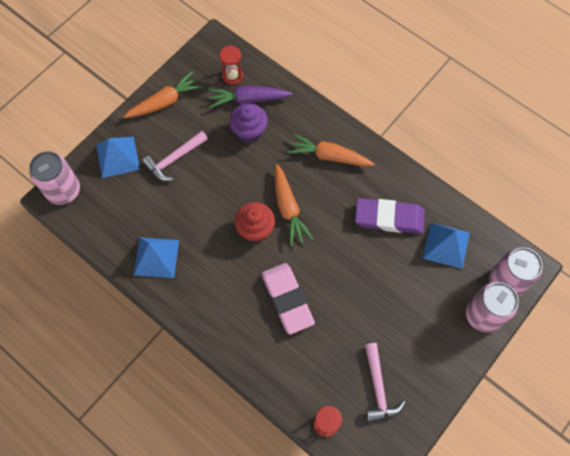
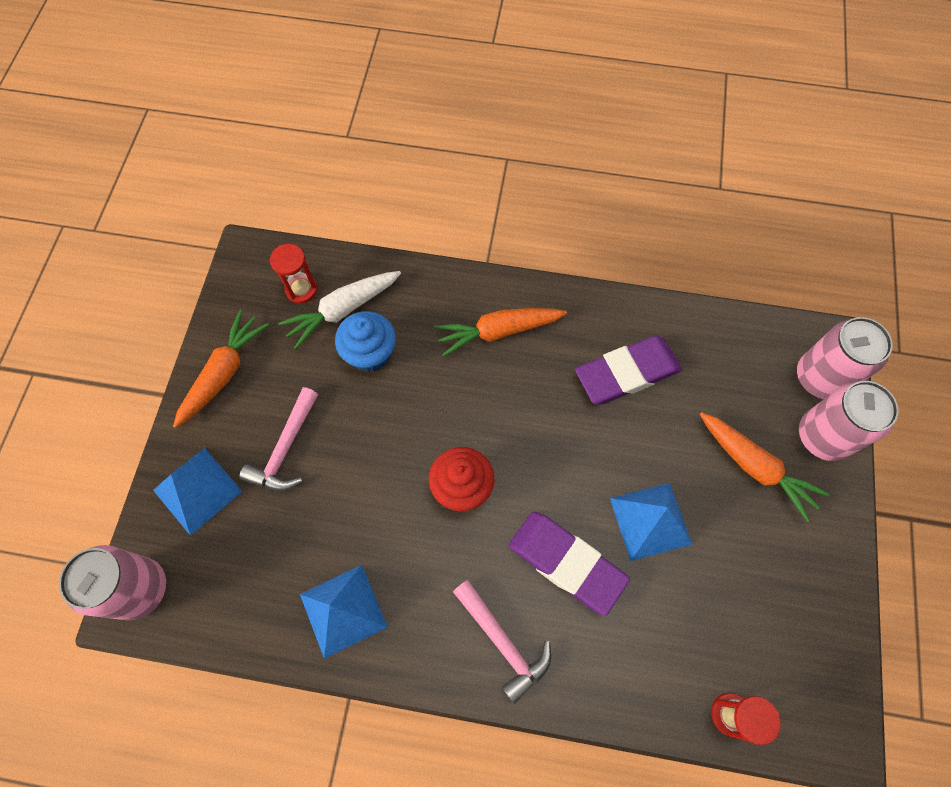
camera: 30 degrees left, 0 degrees up
purple carrot [208,86,293,108] -> white carrot [278,271,401,349]
purple cupcake [229,103,268,143] -> blue cupcake [335,311,396,372]
pink eraser [261,263,315,335] -> purple eraser [508,512,630,616]
orange carrot [275,164,313,246] -> orange carrot moved to [700,412,830,522]
pink hammer [365,343,406,422] -> pink hammer moved to [453,580,551,704]
blue pyramid [423,223,470,269] -> blue pyramid moved to [610,483,692,561]

